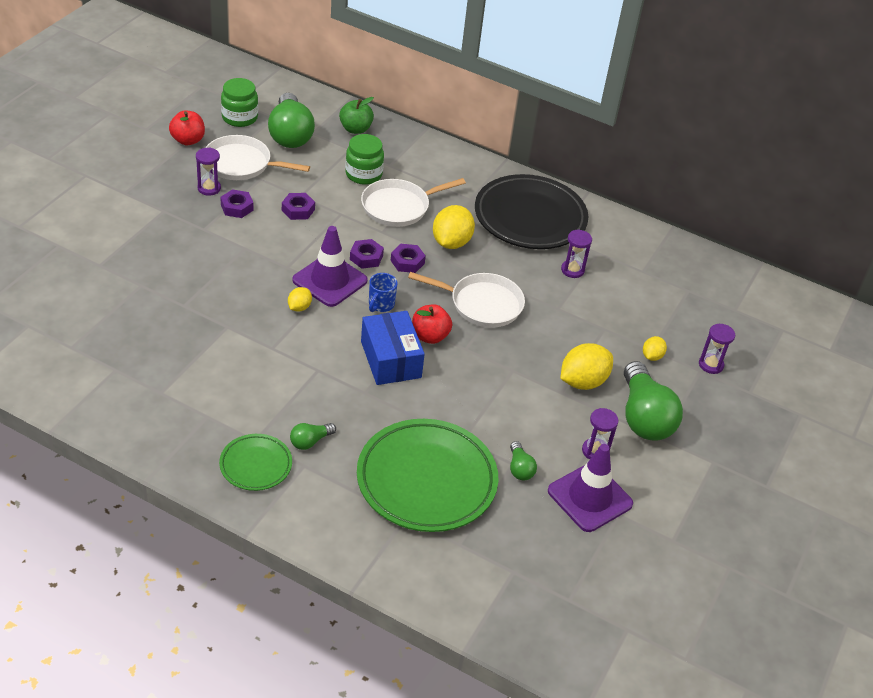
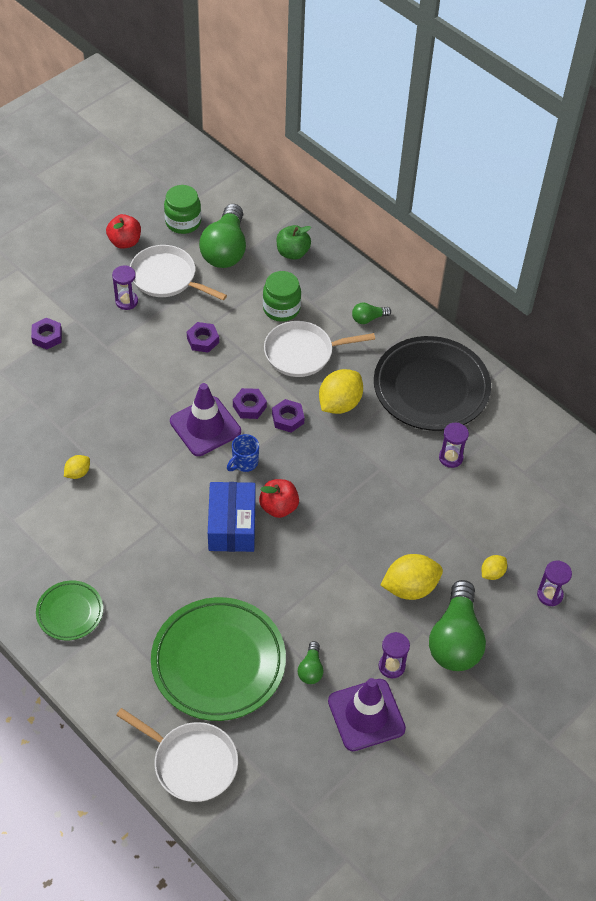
camera: 20 degrees right, 10 degrees up
purple nut [220,189,254,218] -> purple nut moved to [31,318,62,350]
yellow lemon [288,287,312,312] -> yellow lemon moved to [64,455,90,479]
green light bulb [290,423,336,450] -> green light bulb moved to [352,302,391,324]
white pan [408,272,525,328] -> white pan moved to [116,708,238,802]

